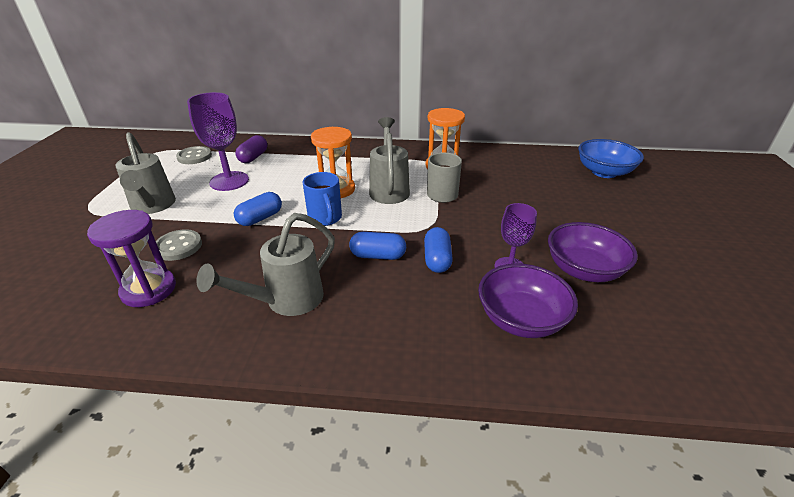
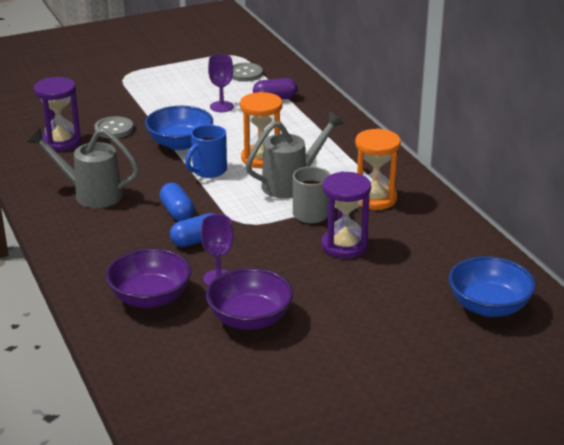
camera: 60 degrees right, 5 degrees down
grey watering can [115,132,176,214] -> none
purple goblet [187,92,249,191] -> purple goblet [208,54,234,112], size x0.61
blue capsule [234,192,282,226] -> blue bowl [145,106,213,150]
none -> purple hourglass [321,171,371,258]

